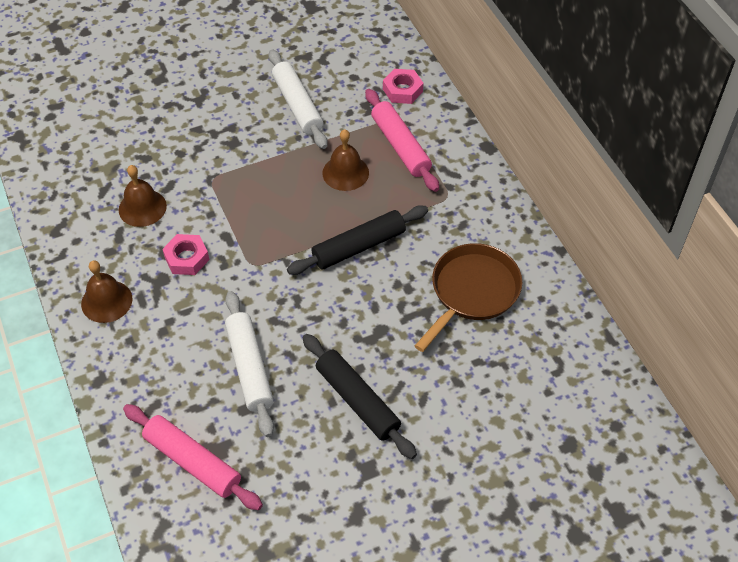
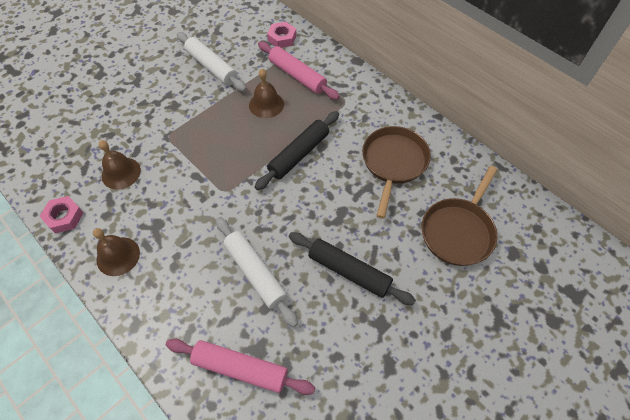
camera: 20 degrees left, 5 degrees up
pink nut [162,234,209,275] -> pink nut moved to [39,196,84,233]
none -> brown pan [422,166,498,266]

